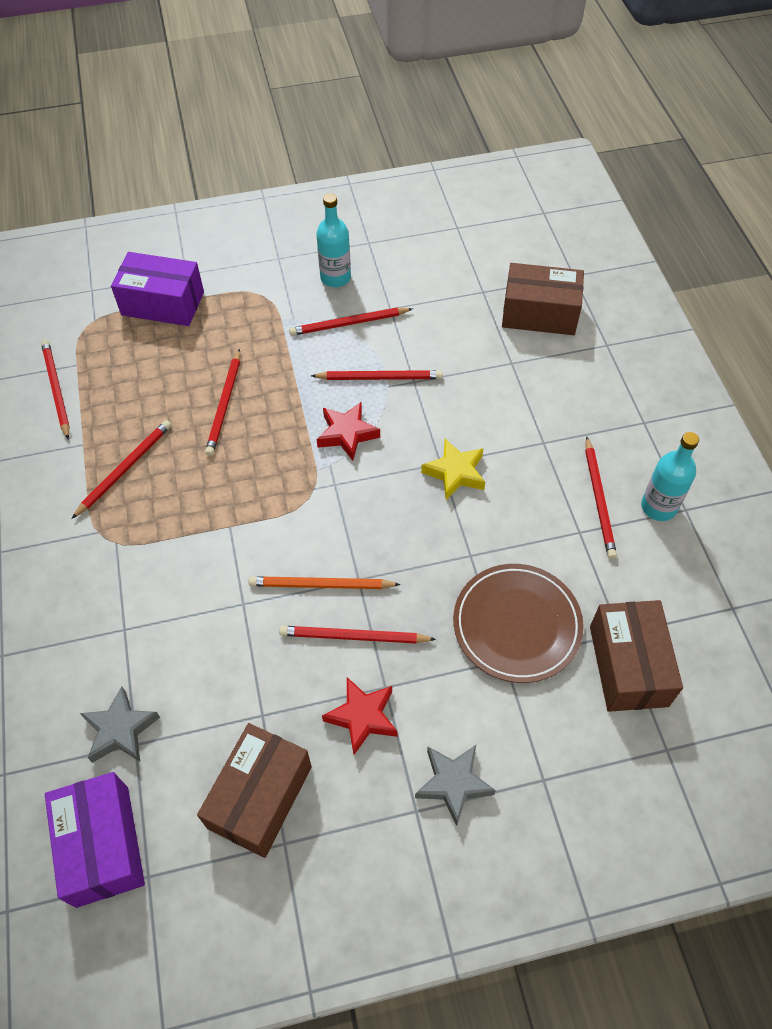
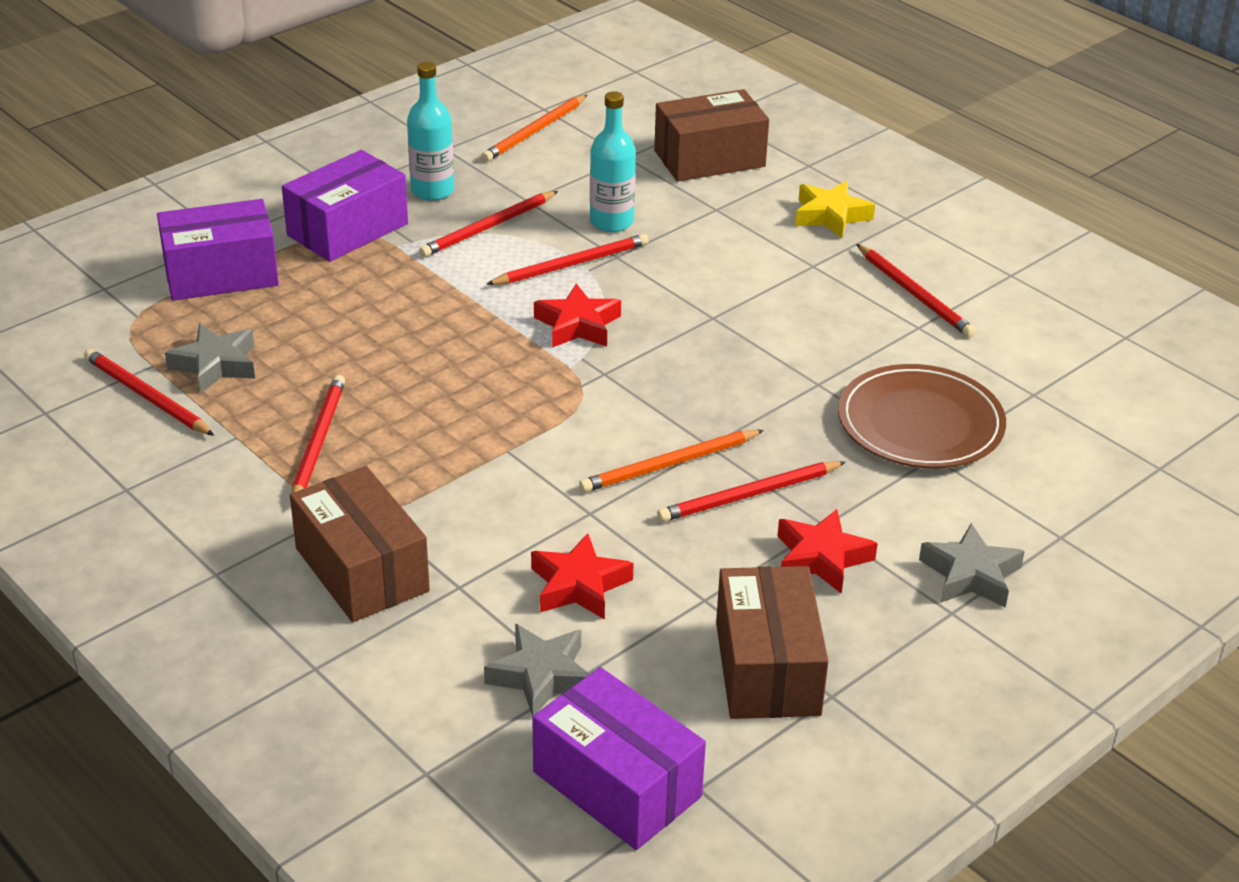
camera: 30 degrees left, 20 degrees down
red pencil [205,349,240,456] -> none
yellow star [421,439,485,500] -> yellow star moved to [795,181,875,238]
brown box [590,600,683,712] -> brown box moved to [290,466,430,622]
turquoise bottle [641,432,699,521] -> turquoise bottle moved to [590,91,636,232]
none -> grey star [165,324,255,394]
none -> purple box [282,150,408,262]
none -> orange pencil [481,95,587,162]
none -> red star [531,533,634,620]

